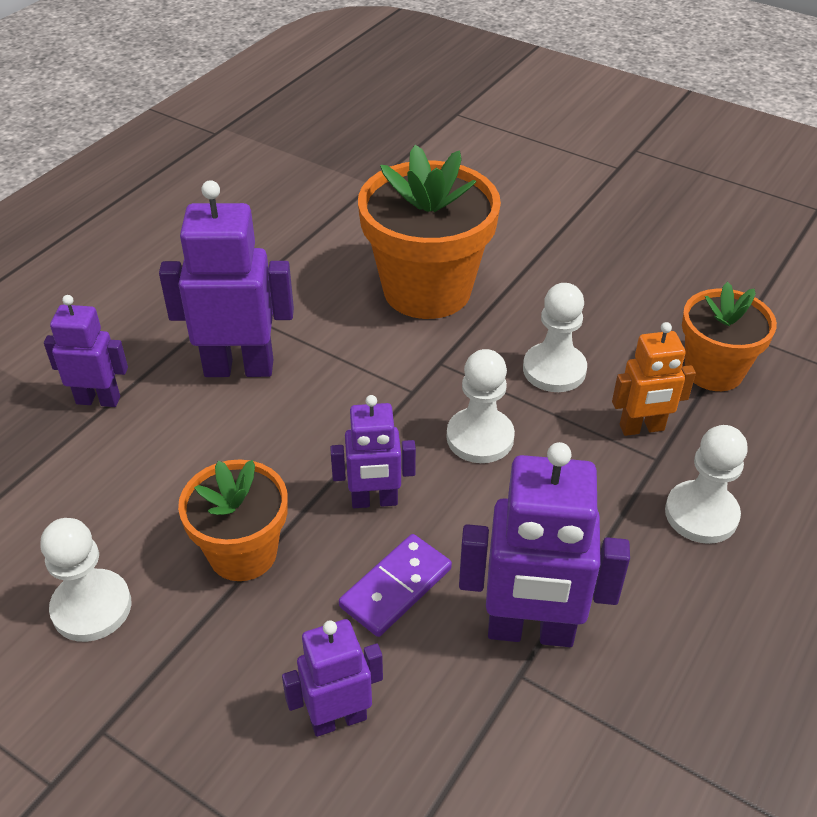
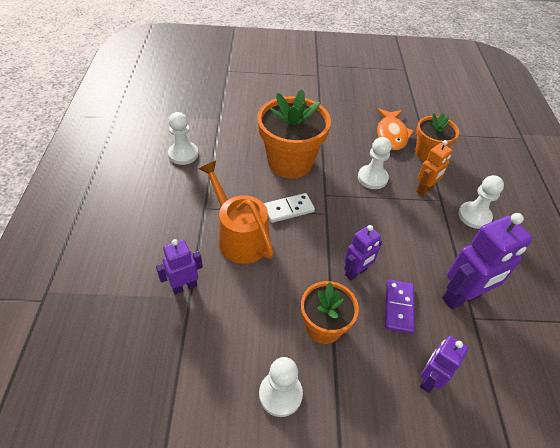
camera: 35 degrees left, 5 degrees up
purple robot [159,180,294,377] -> orange watering can [199,161,274,264]
white pawn [447,349,515,463] -> white pawn moved to [168,112,198,165]
none -> white domino [264,193,315,223]
none -> orange fish [376,108,414,150]

